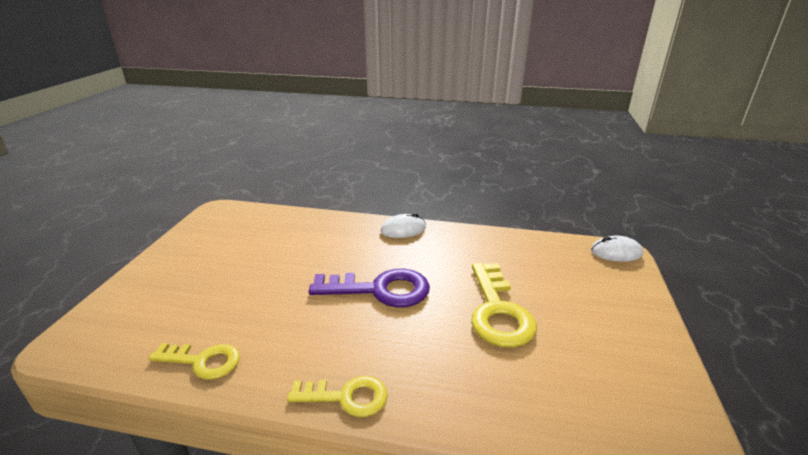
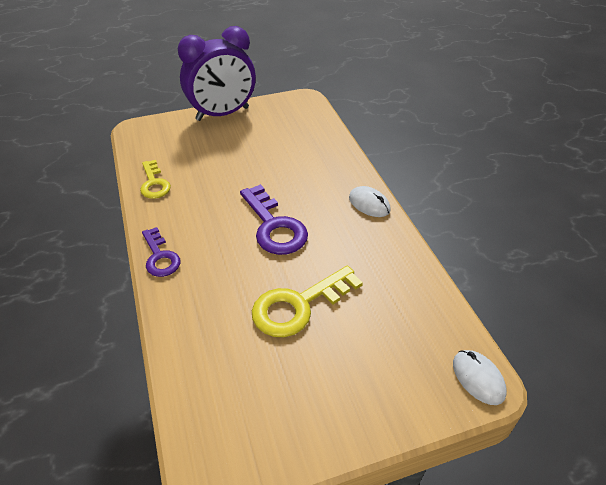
camera: 60 degrees right, 15 degrees up
yellow key [287,376,388,417] -> purple key [142,227,181,277]
none -> purple clock [178,26,256,121]

